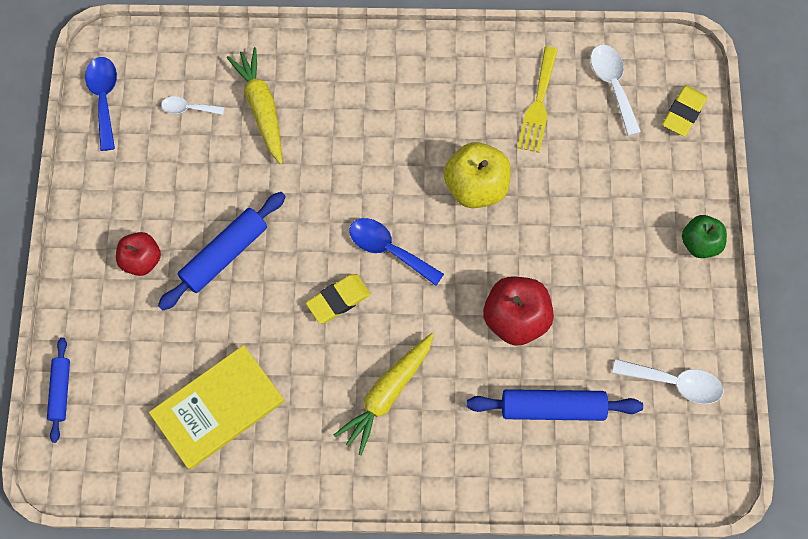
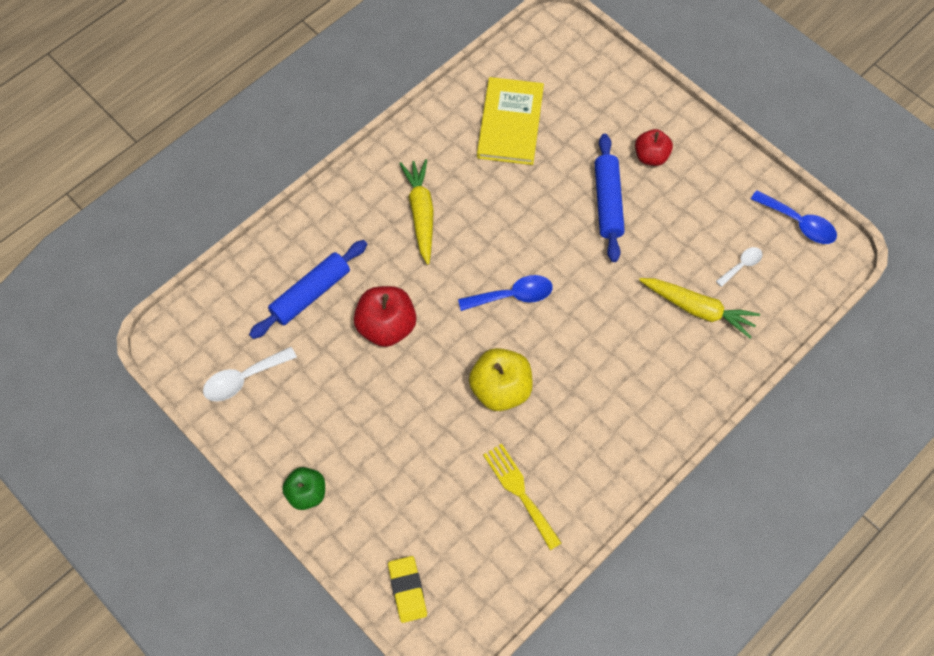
camera: 135 degrees right, 5 degrees down
blue rolling pin [47,338,70,443] -> none
yellow eraser [306,274,371,324] -> none
white spoon [591,45,641,136] -> none

